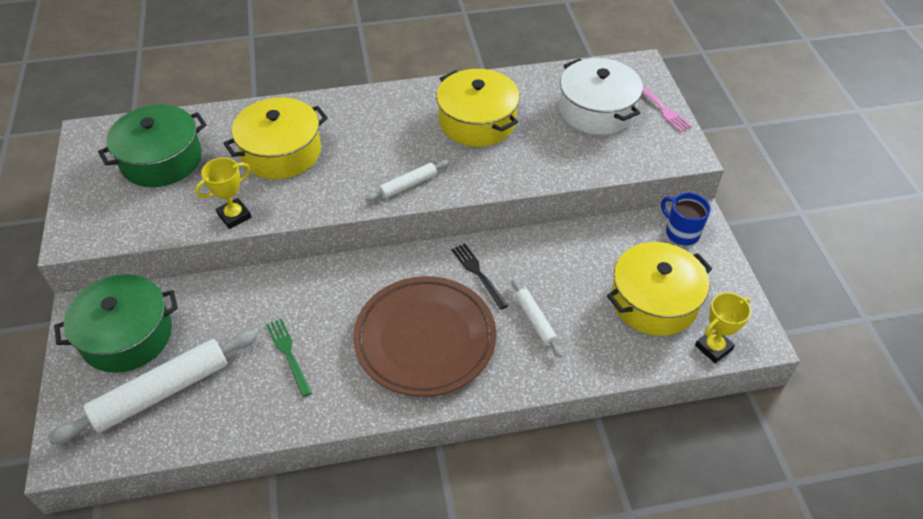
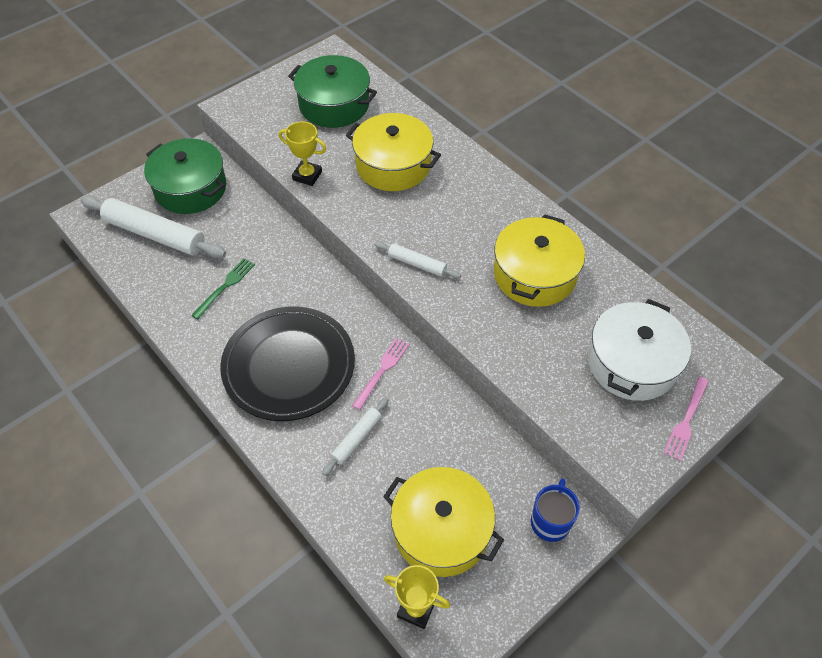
camera: 60 degrees right, 5 degrees up
brown plate [353,276,496,397] -> black plate [220,307,355,421]
black fork [451,243,509,310] -> pink fork [352,338,409,410]

